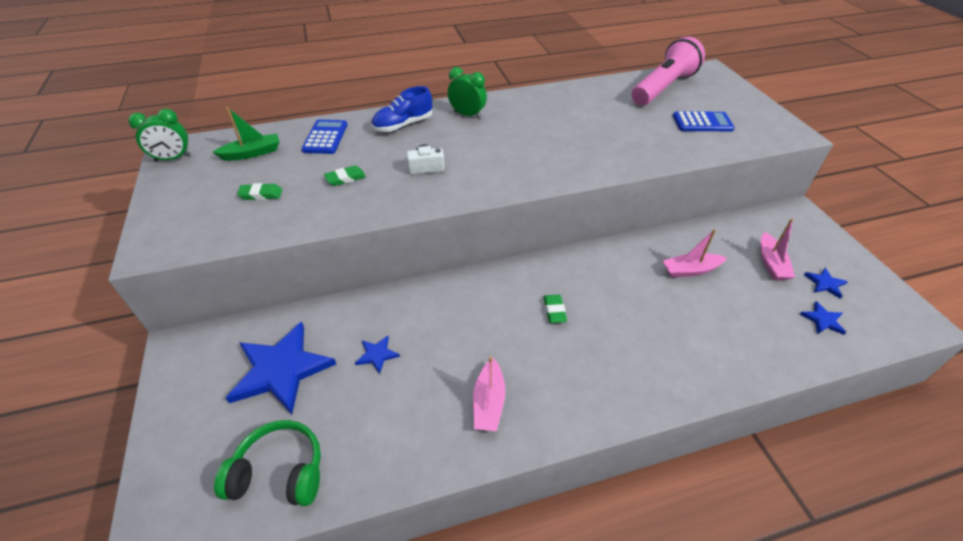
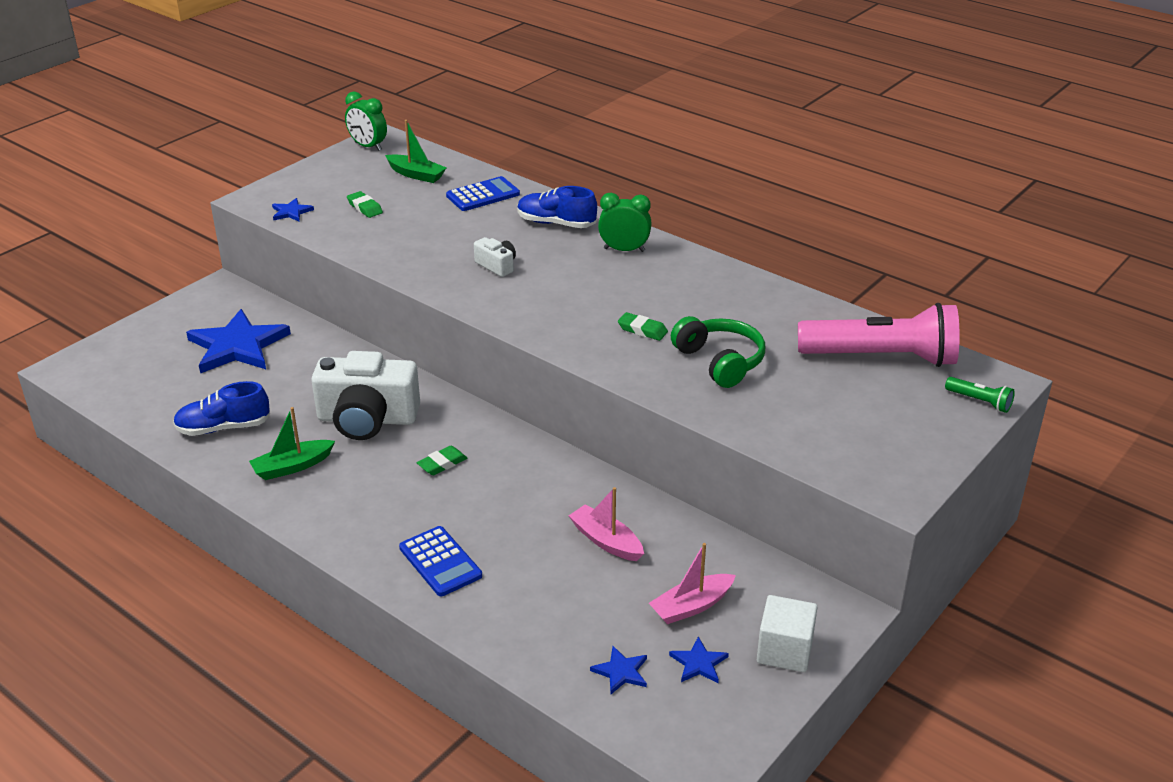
camera: 55 degrees right, 10 degrees down
green headphones [214,420,321,506] -> green headphones moved to [671,316,765,388]
green eraser [324,166,366,186] -> green eraser moved to [618,312,668,341]
blue star [355,336,400,374] -> blue star moved to [272,198,314,222]
green clock [448,67,487,119] -> green clock turned 75 degrees counterclockwise [598,192,652,252]
pink boat [473,357,505,431] -> green boat [249,407,335,480]
blue calculator [673,111,735,131] -> blue calculator moved to [399,526,482,596]
none -> blue shoe [173,381,270,436]
none -> white camera [311,351,420,440]
none -> white cube [757,595,818,672]
none -> green flashlight [945,377,1015,413]

